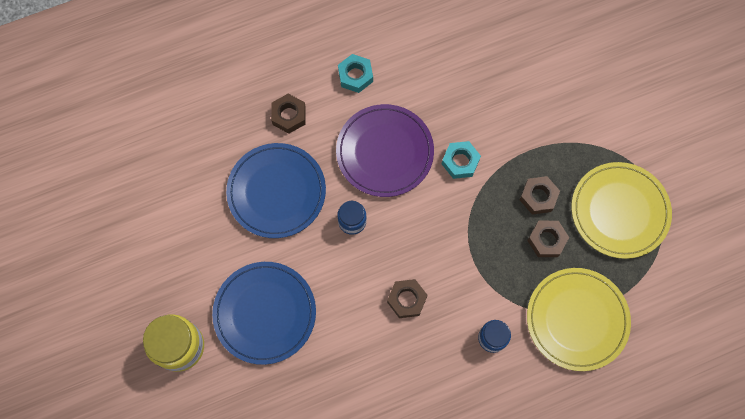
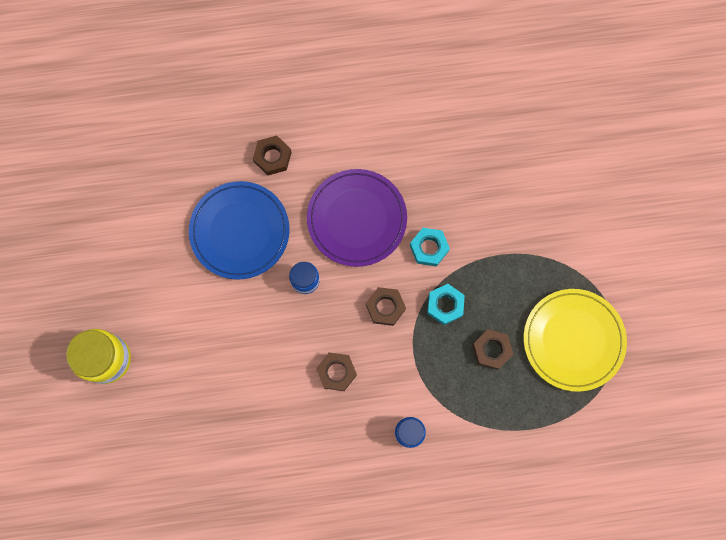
camera: 15 degrees right, 5 degrees up
blue plate [212,262,316,365] -> none
turquoise nut [338,54,373,93] -> turquoise nut moved to [427,284,465,325]
brown nut [519,176,560,215] -> brown nut moved to [366,287,406,326]
yellow plate [527,268,631,371] -> none

